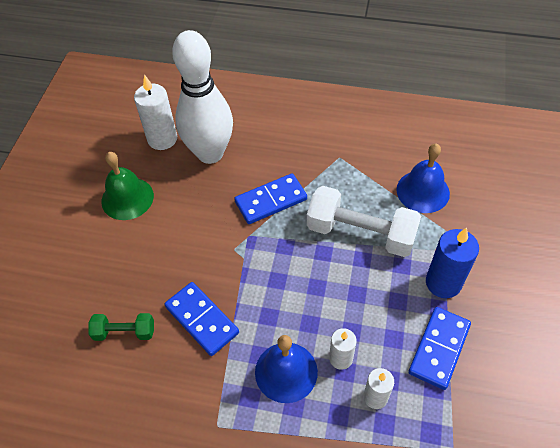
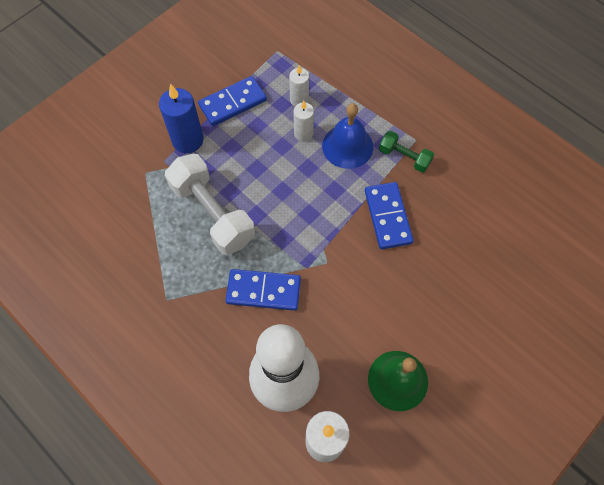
camera: 150 degrees left, 10 degrees up
green dumbbell [88,313,154,341] -> green dumbbell moved to [379,131,434,173]
blue bell [396,143,450,213] -> none

